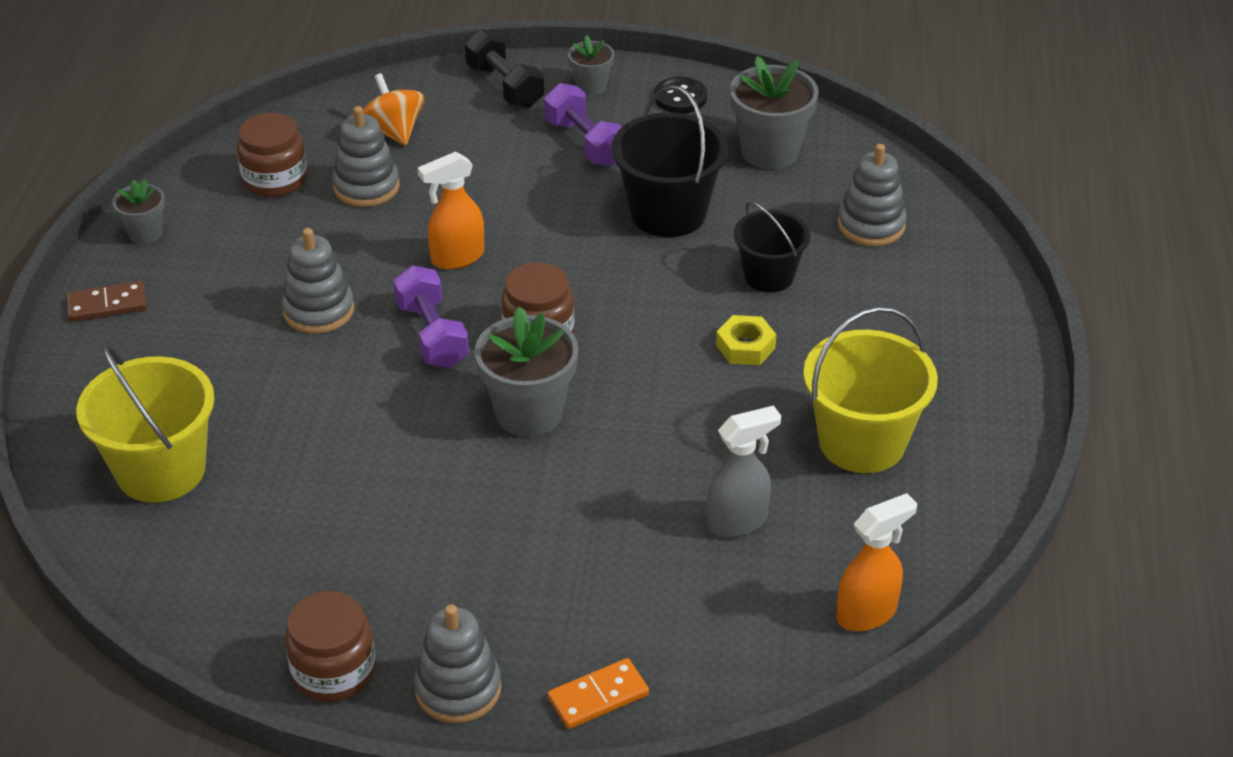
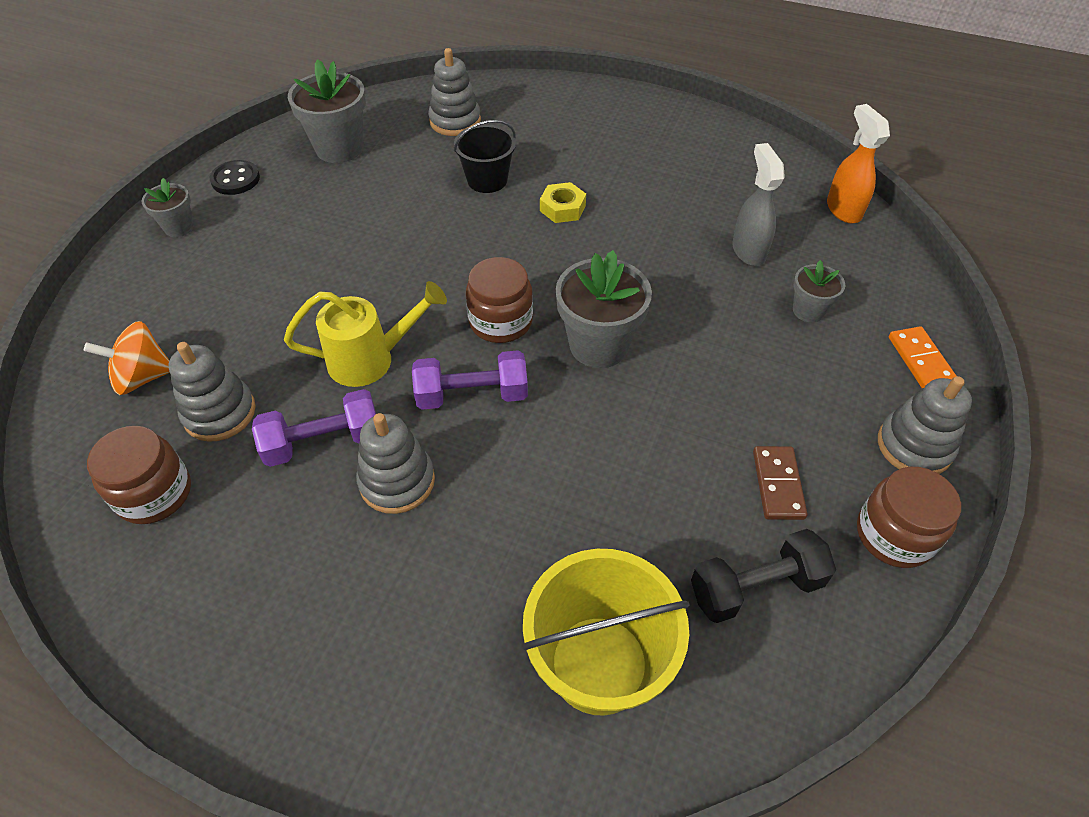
camera: 75 degrees left, 10 degrees up
brown domino [67,281,147,322] -> brown domino moved to [753,446,808,520]
grey flower pot [112,179,165,244] -> grey flower pot moved to [793,260,846,323]
orange spray bottle [418,151,484,270] -> yellow watering can [284,281,447,387]
black dumbbell [465,29,544,108] -> black dumbbell moved to [691,529,836,623]
purple dumbbell [544,83,622,166] -> purple dumbbell moved to [252,389,376,467]
black bucket [611,85,728,237] -> none
yellow bucket [803,307,938,473] -> none

